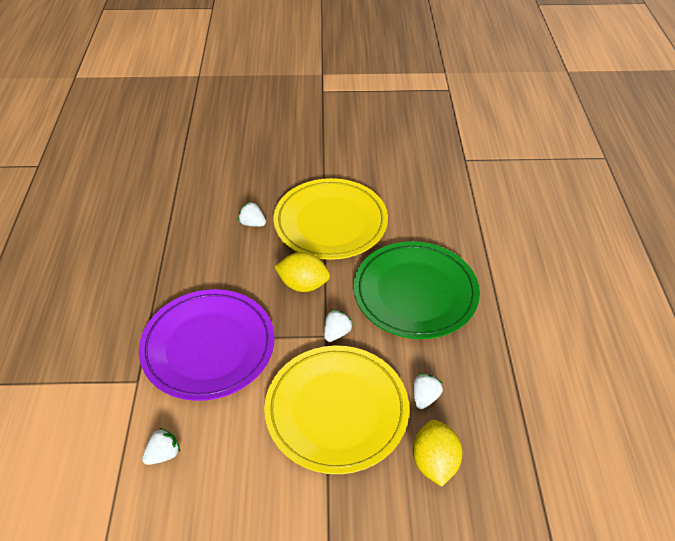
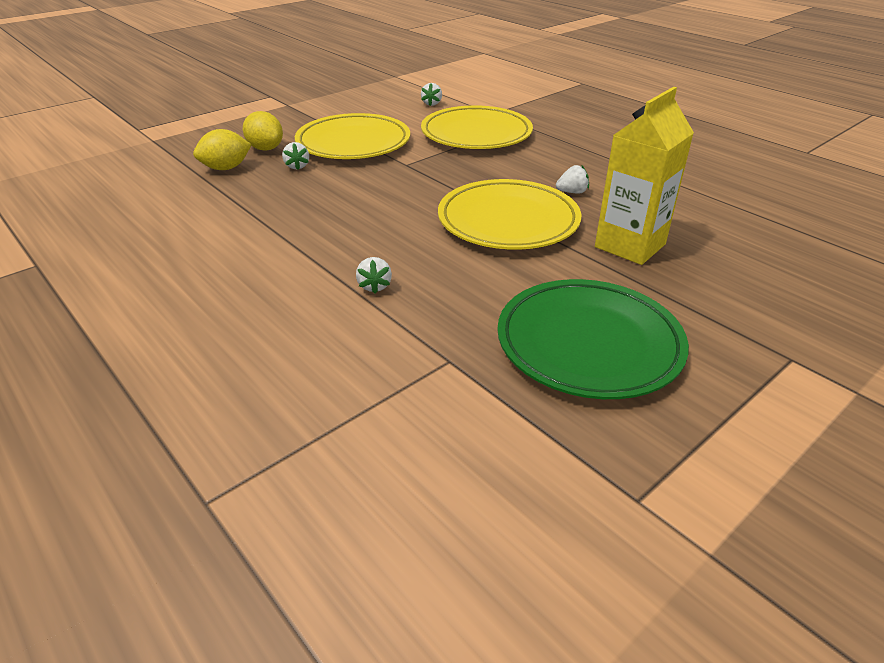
camera: 140 degrees right, 10 degrees down
purple plate [139,289,274,401] -> yellow plate [421,105,533,149]
yellow lemon [274,252,330,292] -> yellow lemon moved to [193,129,252,170]
white strawberry [324,309,353,342] -> white strawberry moved to [356,257,392,294]
green plate [354,241,480,339] -> green plate moved to [497,279,689,399]
none -> yellow carton [595,87,694,265]

